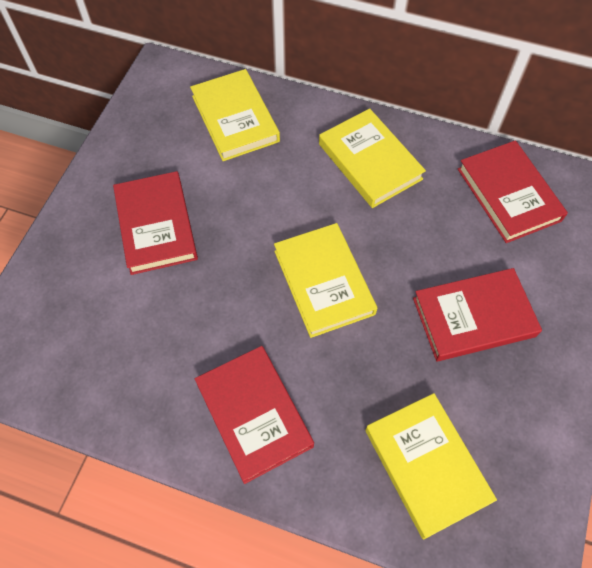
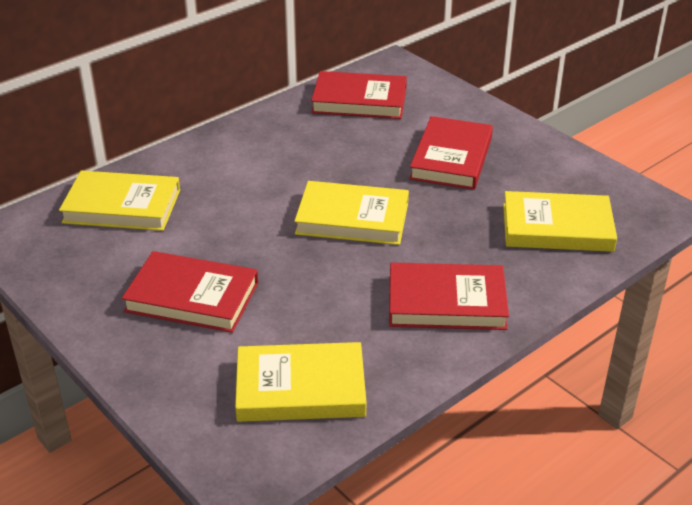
camera: 60 degrees left, 25 degrees down
yellow book [319,108,426,208] -> yellow book moved to [235,342,366,422]

